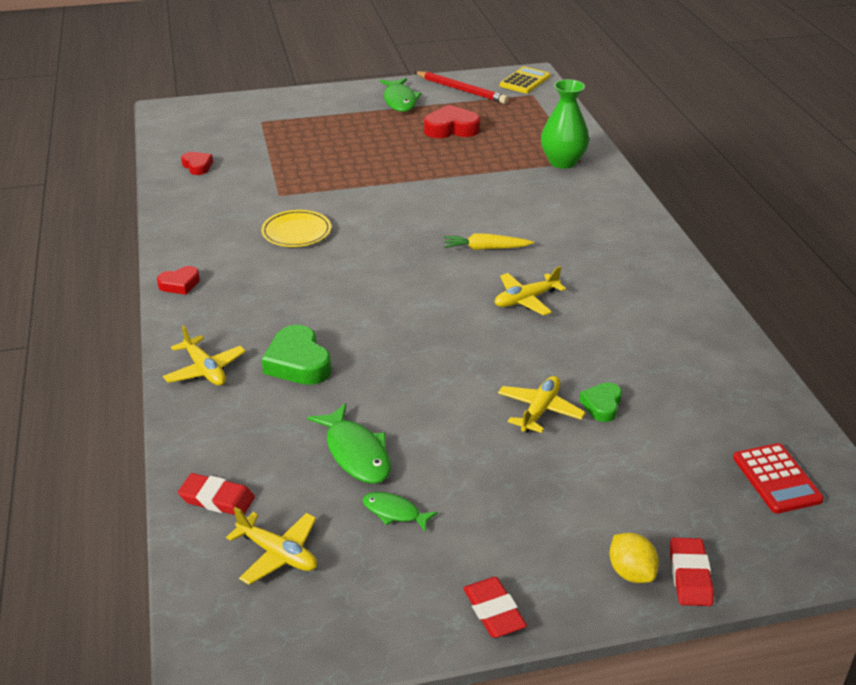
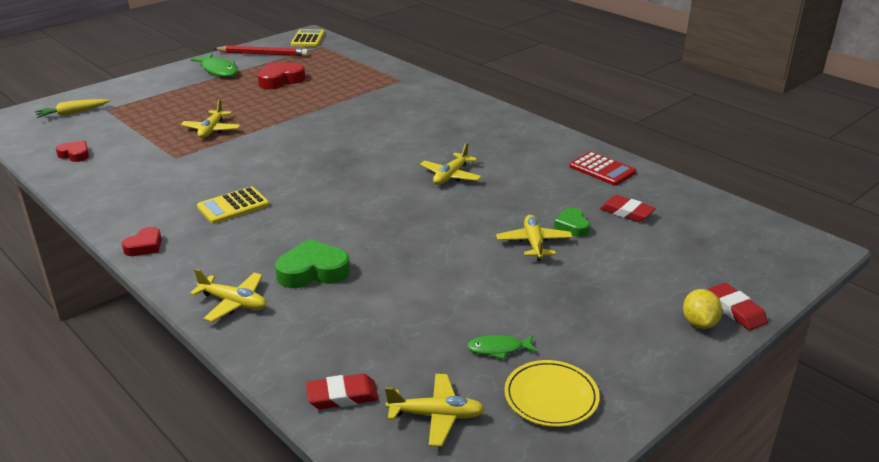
camera: 30 degrees left, 5 degrees down
yellow plate [261,210,331,247] -> yellow plate moved to [504,360,600,427]
green heart [262,325,331,385] -> green heart turned 135 degrees clockwise [275,239,350,288]
green fish [307,403,391,484] -> none
yellow carrot [444,234,534,250] -> yellow carrot moved to [35,99,110,118]
red eraser [463,577,527,638] -> red eraser moved to [600,195,656,222]
green vase [541,79,589,169] -> none
yellow lemon [609,533,659,583] -> yellow lemon turned 60 degrees clockwise [683,289,722,329]
red calculator [733,443,824,514] -> red calculator moved to [569,152,636,186]
none -> yellow plane [181,99,241,138]
none -> yellow calculator [197,186,269,224]

